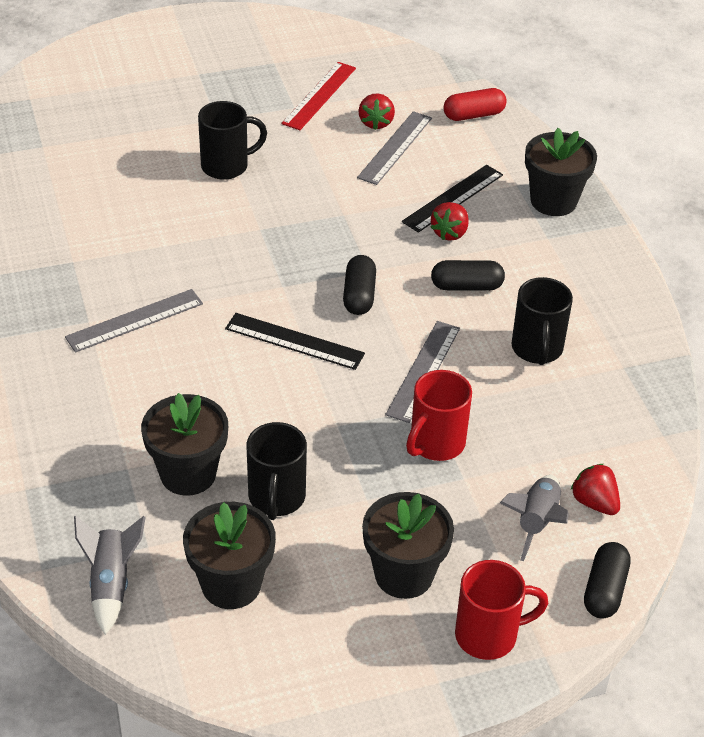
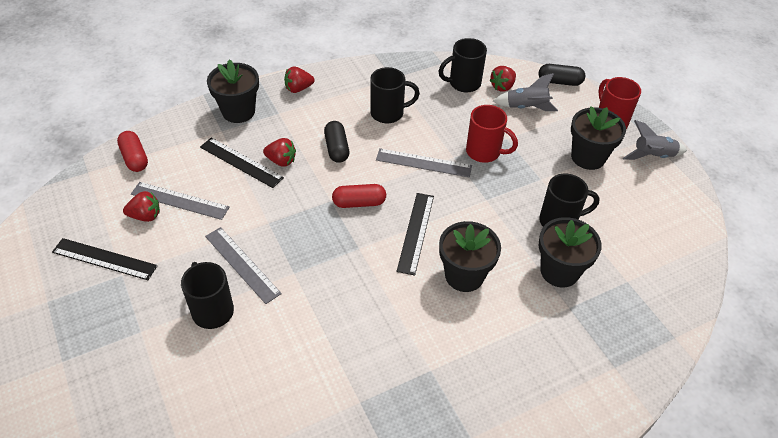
camera: 100 degrees left, 5 degrees up
grey ruler [65,289,203,353] -> grey ruler moved to [205,227,282,304]
grey rocket [74,516,146,635] -> grey rocket moved to [623,120,687,160]
black flower pot [183,502,276,609] -> black flower pot moved to [439,221,501,292]
red ruler [281,62,356,130] -> black ruler [52,238,158,280]
black capsule [343,255,376,315] -> red capsule [332,184,386,208]
none -> red strawberry [284,66,315,93]
none -> black mug [439,38,487,92]

